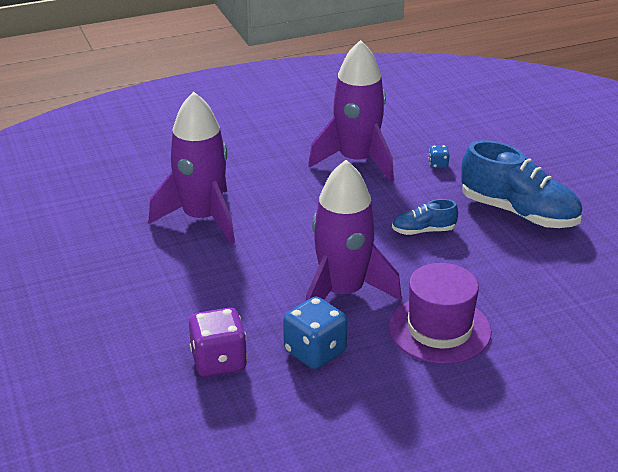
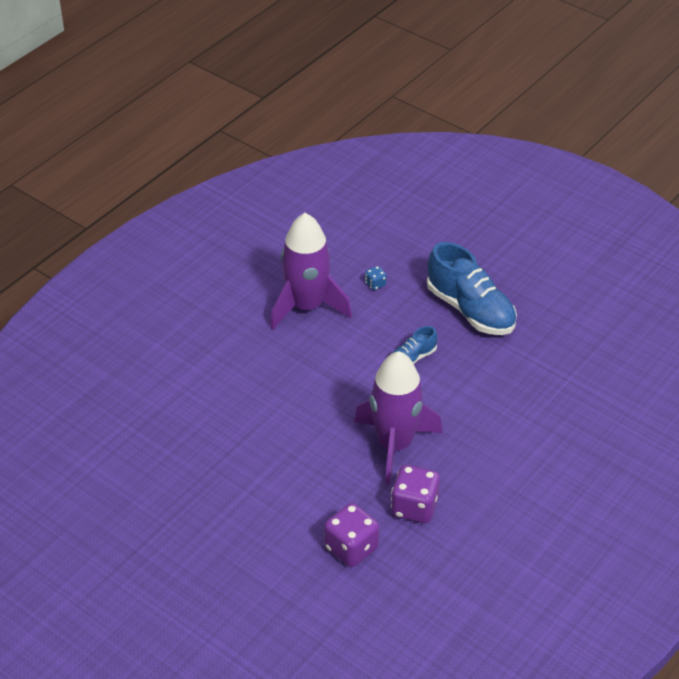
camera: 30 degrees left, 10 degrees up
purple rocket [149,92,235,244] -> none
blue dice [283,297,348,369] -> purple dice [391,465,440,523]
purple hat [389,263,491,364] -> none
blue shoe [461,140,582,228] -> blue shoe turned 45 degrees clockwise [427,242,517,335]

